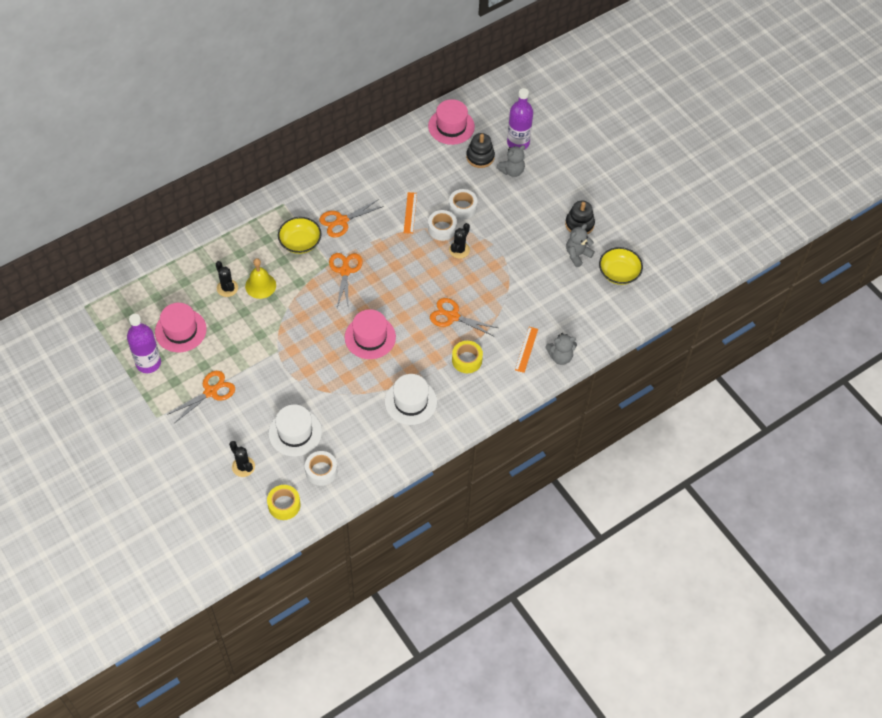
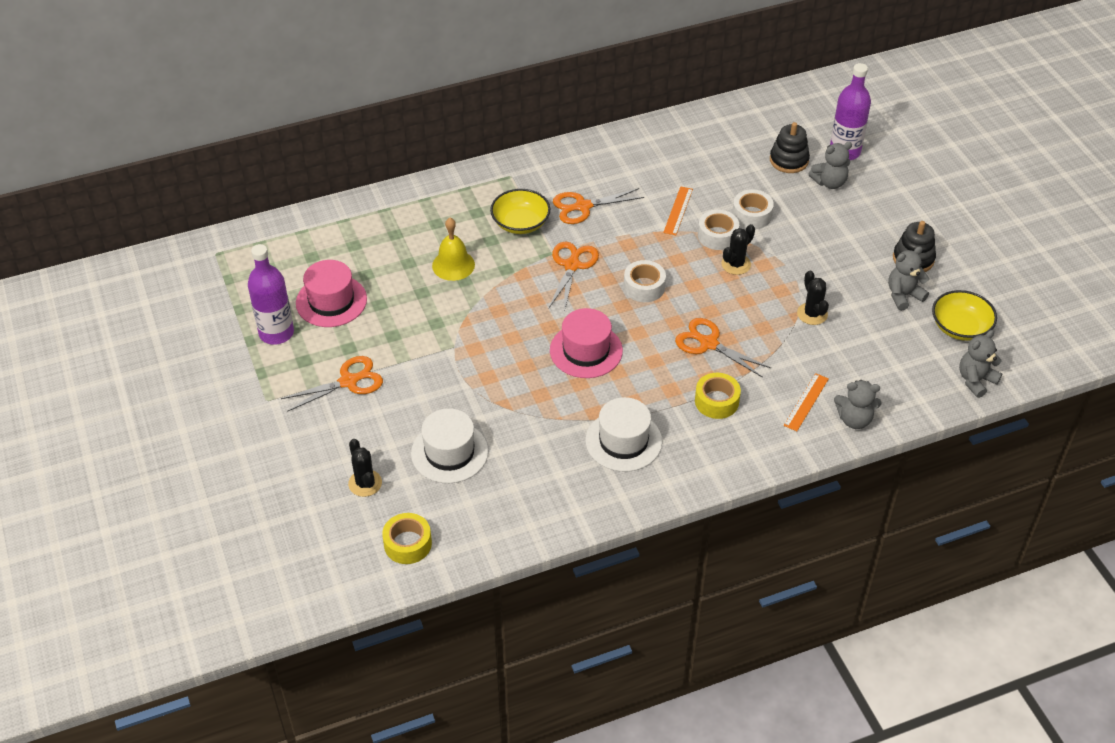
camera: 15 degrees right, 10 degrees down
black cactus [216,261,238,297] -> black cactus moved to [797,270,829,325]
white tape [305,451,338,486] -> white tape moved to [624,260,666,302]
pink hat [428,99,475,145] -> none
none -> grey teddy bear [959,330,1002,398]

